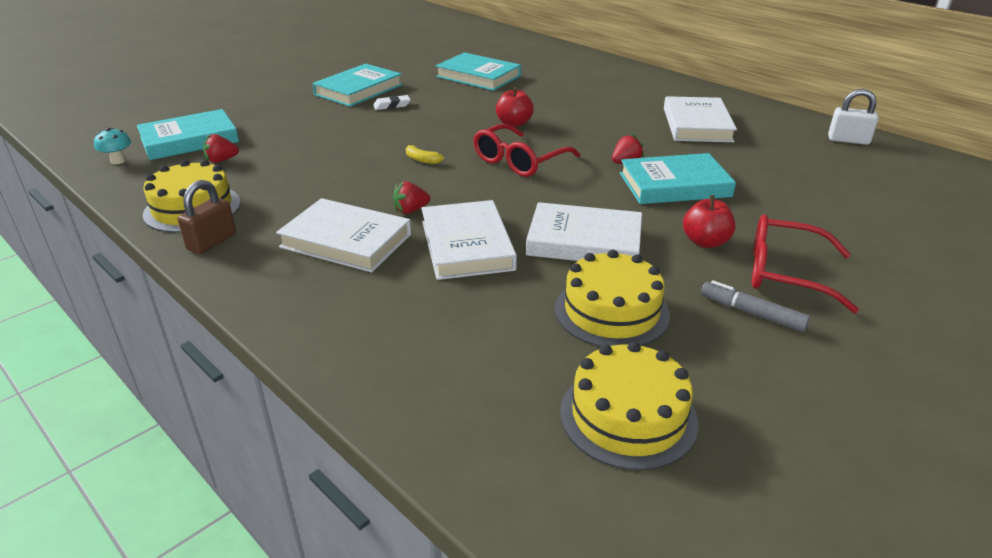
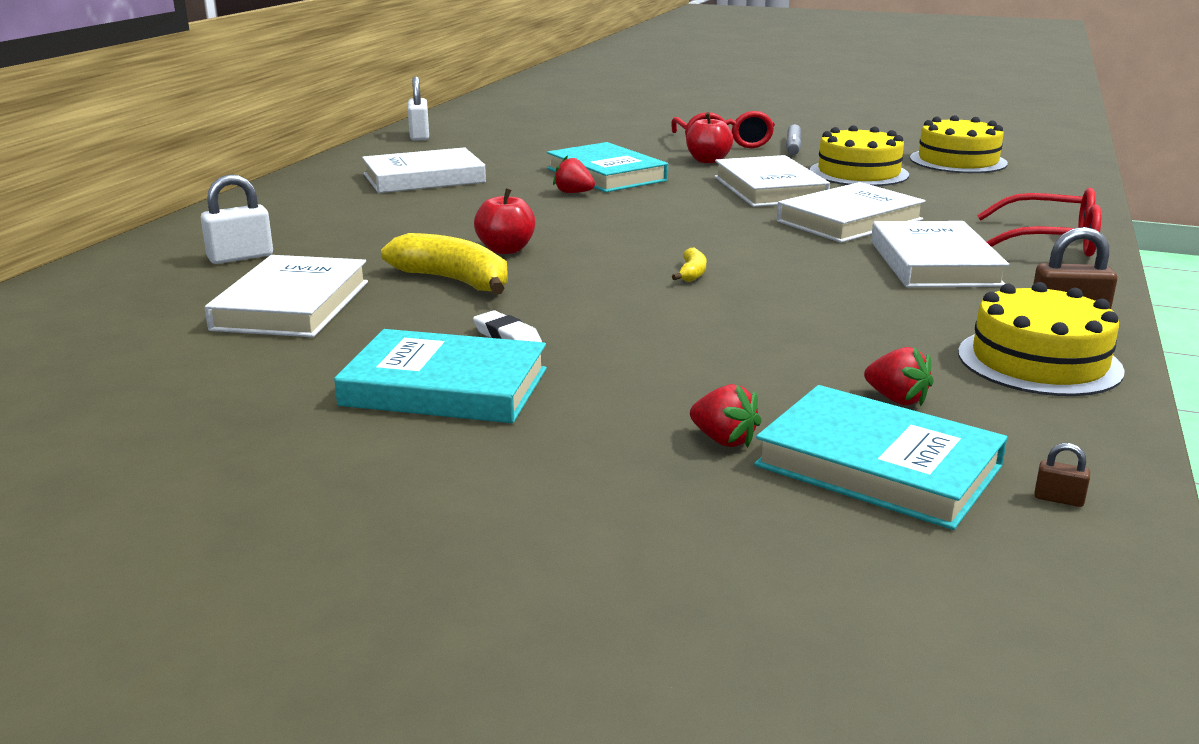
camera: 115 degrees left, 10 degrees down
turquoise mushroom [94,128,131,164] -> brown padlock [1034,443,1090,507]
red strawberry [393,182,430,214] -> red strawberry moved to [690,384,762,448]
turquoise book [436,52,521,91] -> white book [205,255,368,337]
red glasses [473,124,580,177] -> red glasses moved to [977,188,1101,257]
none -> white padlock [201,174,273,264]
none -> yellow banana [381,233,508,294]

